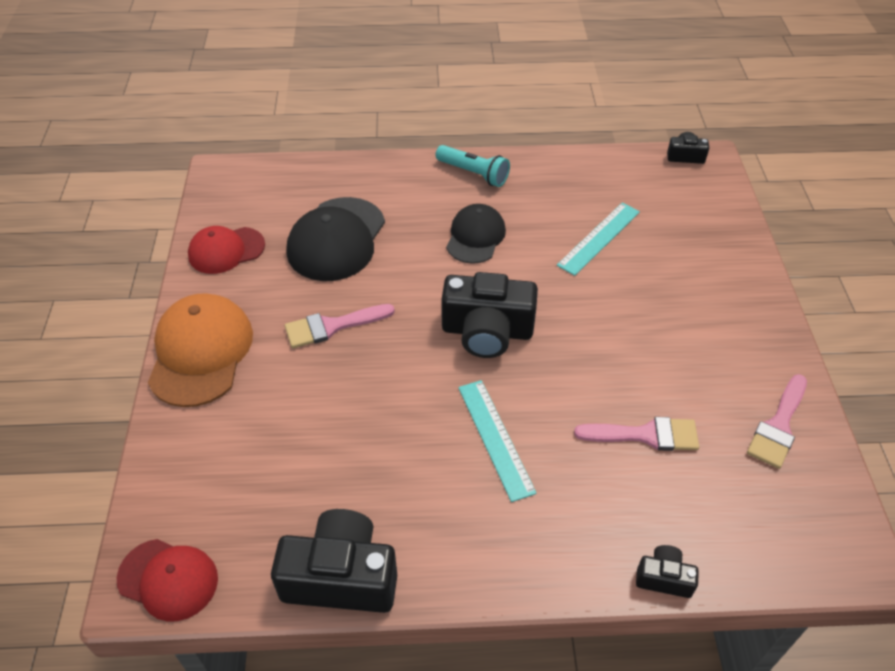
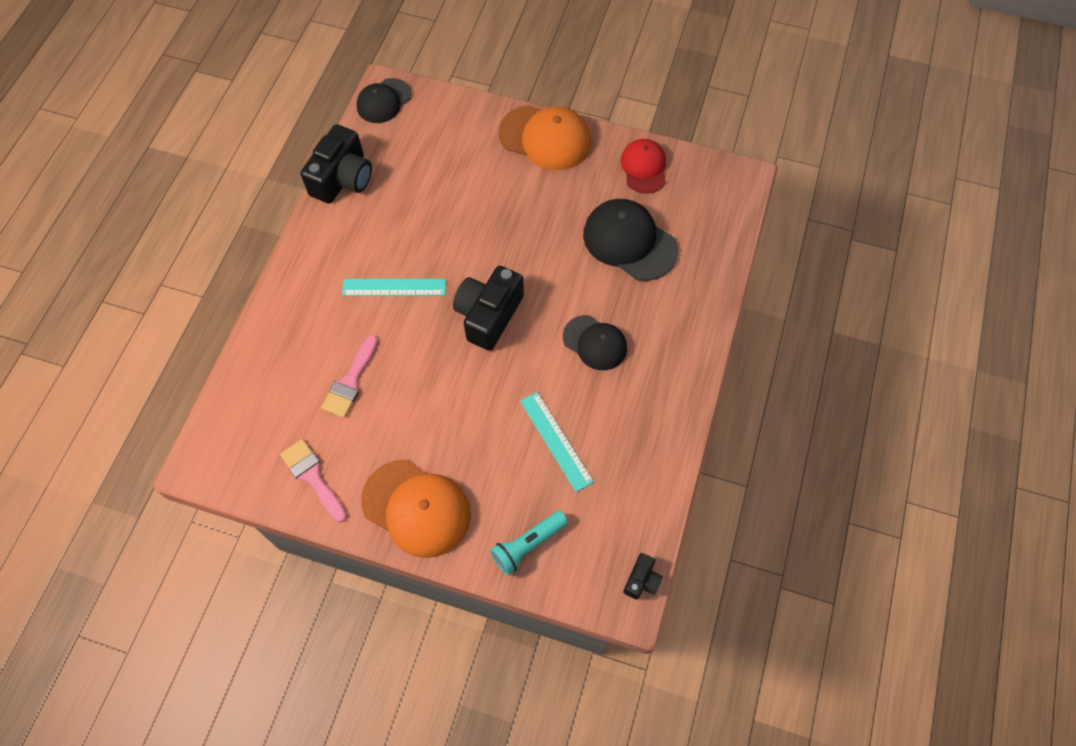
camera: 110 degrees right, 15 degrees up
red cap [117,539,218,621] -> black cap [357,78,412,123]
pink brush [285,304,395,348] -> none
turquoise flashlight [436,145,510,187] -> turquoise flashlight moved to [490,511,568,575]
black camera [636,545,699,598] -> none
none -> orange cap [361,460,471,558]

